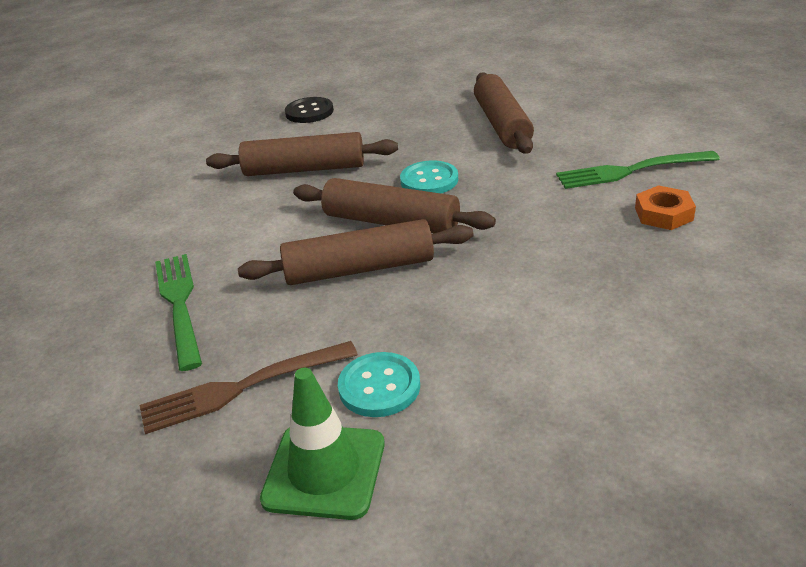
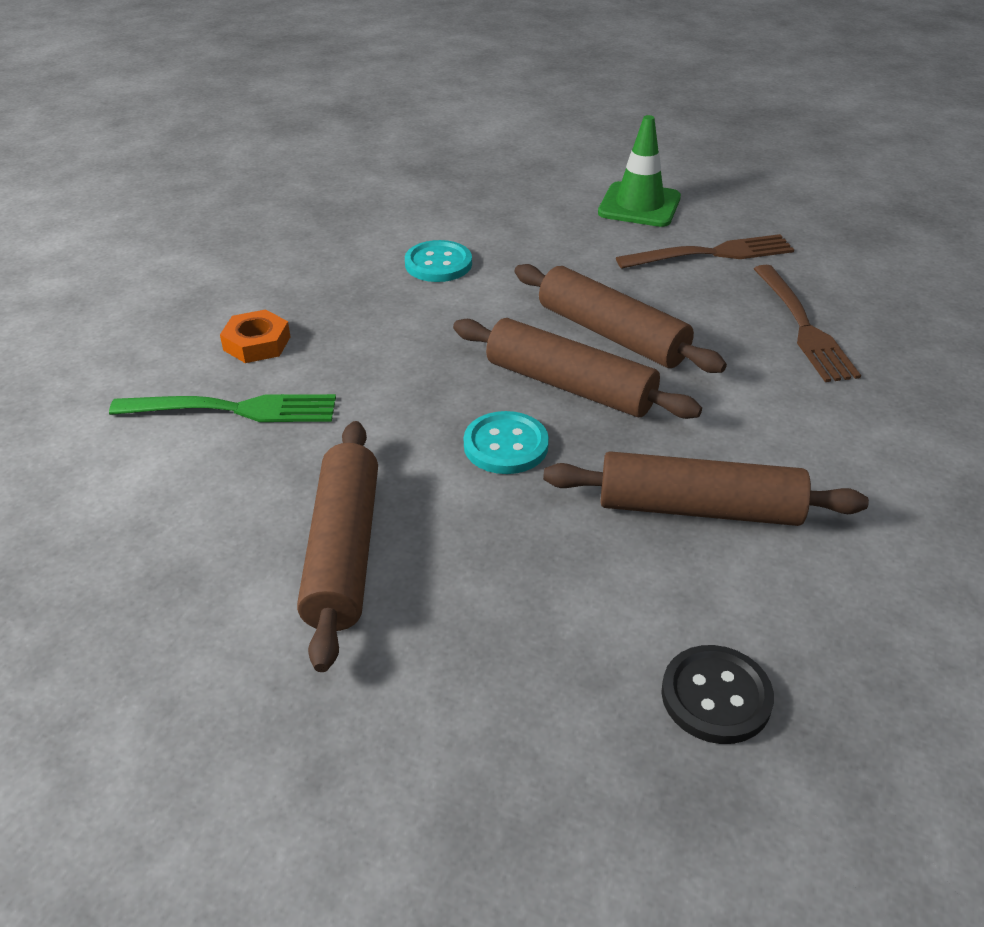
camera: 175 degrees left, 5 degrees up
green fork [155,254,202,371] -> brown fork [754,265,861,382]
brown rolling pin [238,219,474,285] -> brown rolling pin turned 45 degrees clockwise [515,264,727,373]
turquoise button [338,352,420,417] -> turquoise button moved to [405,240,472,282]

